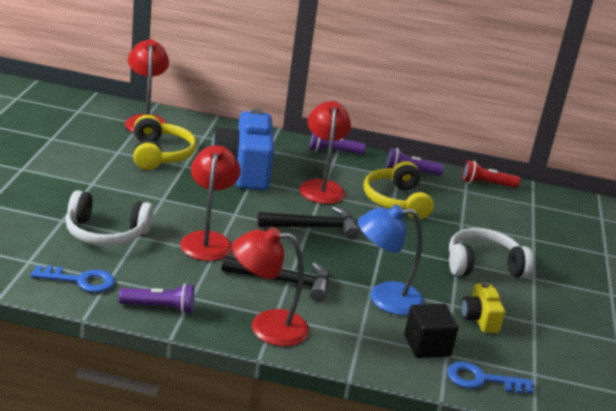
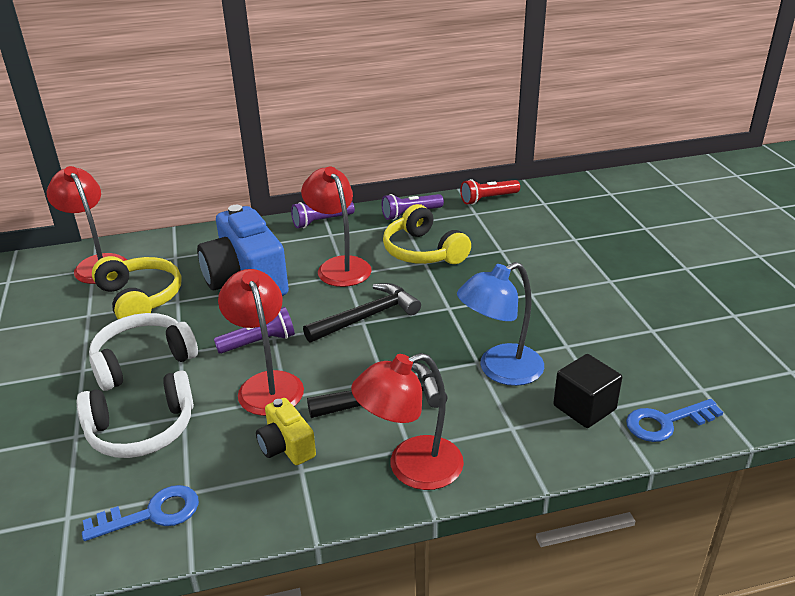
camera: 20 degrees left, 5 degrees up
purple flashlight [119,283,195,314] -> purple flashlight moved to [214,307,295,354]
white headphones [449,228,534,278] -> white headphones moved to [89,313,198,391]
yellow camera [461,282,505,333] -> yellow camera moved to [256,398,316,465]

